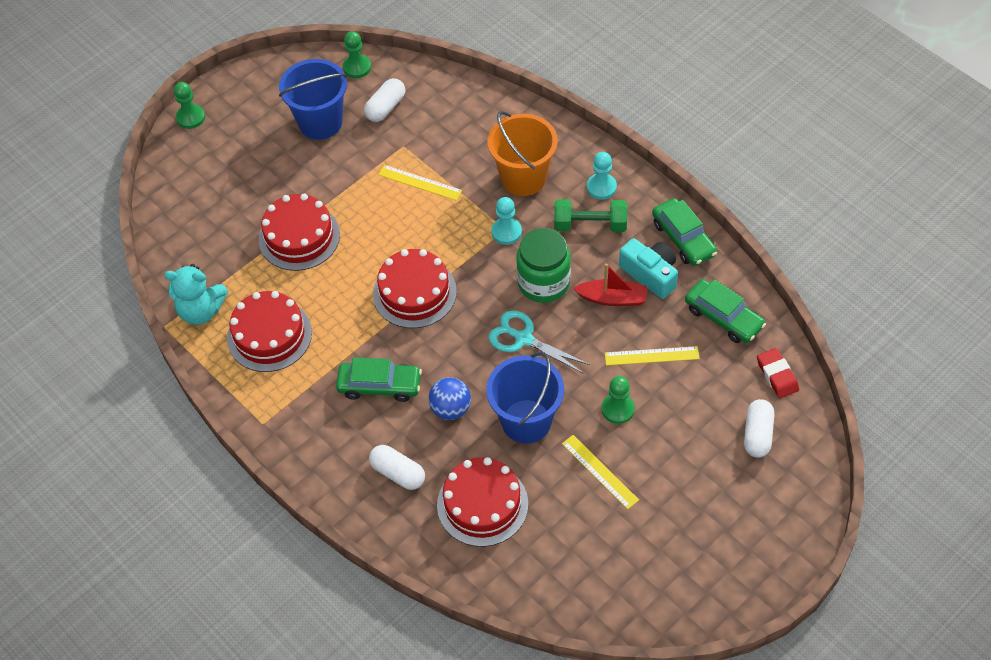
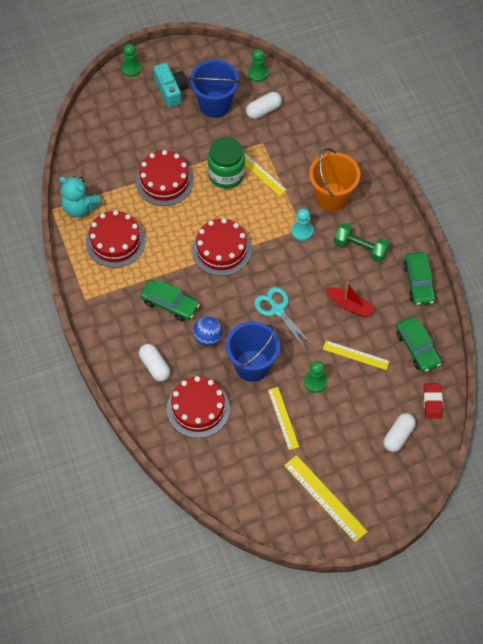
camera: 20 degrees right, 5 degrees up
green jar [516,228,571,303] -> green jar moved to [208,137,245,189]
turquoise pawn [587,152,617,200] -> none
turquoise camera [619,238,678,299] -> turquoise camera moved to [154,63,188,108]
none -> yellow ruler [284,455,368,542]

